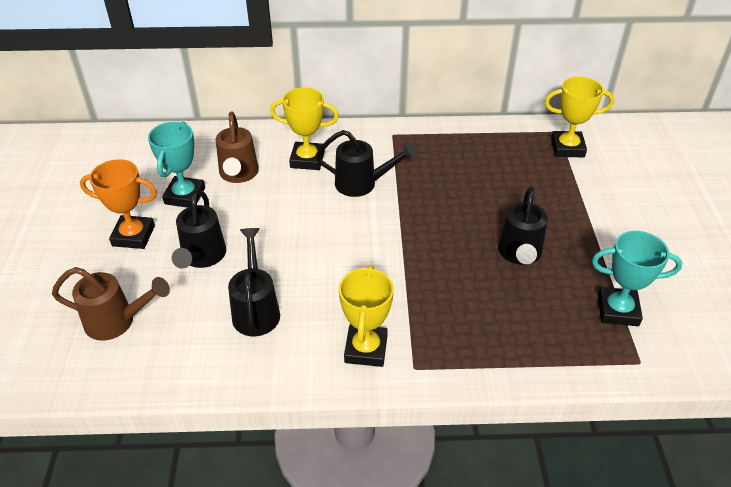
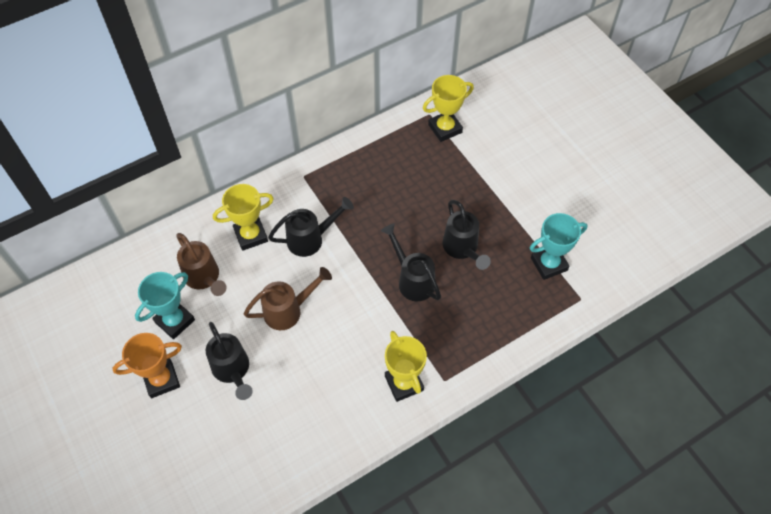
camera: 30 degrees left, 15 degrees up
brown watering can [52,267,170,341] -> brown watering can moved to [244,267,332,330]
turquoise trophy [148,121,205,208] -> turquoise trophy turned 60 degrees clockwise [135,272,195,339]
black watering can [228,228,280,336] -> black watering can moved to [381,224,441,301]

